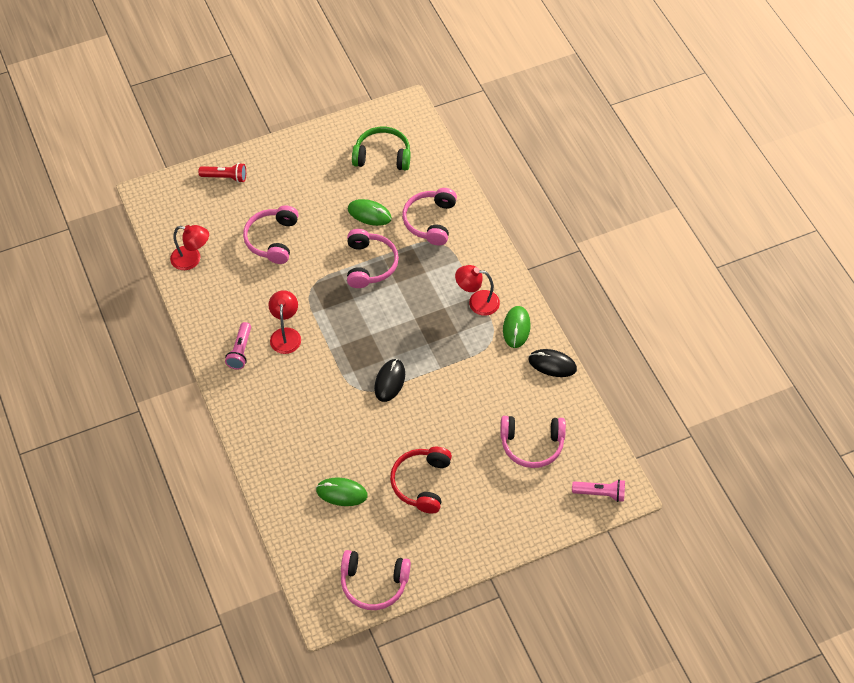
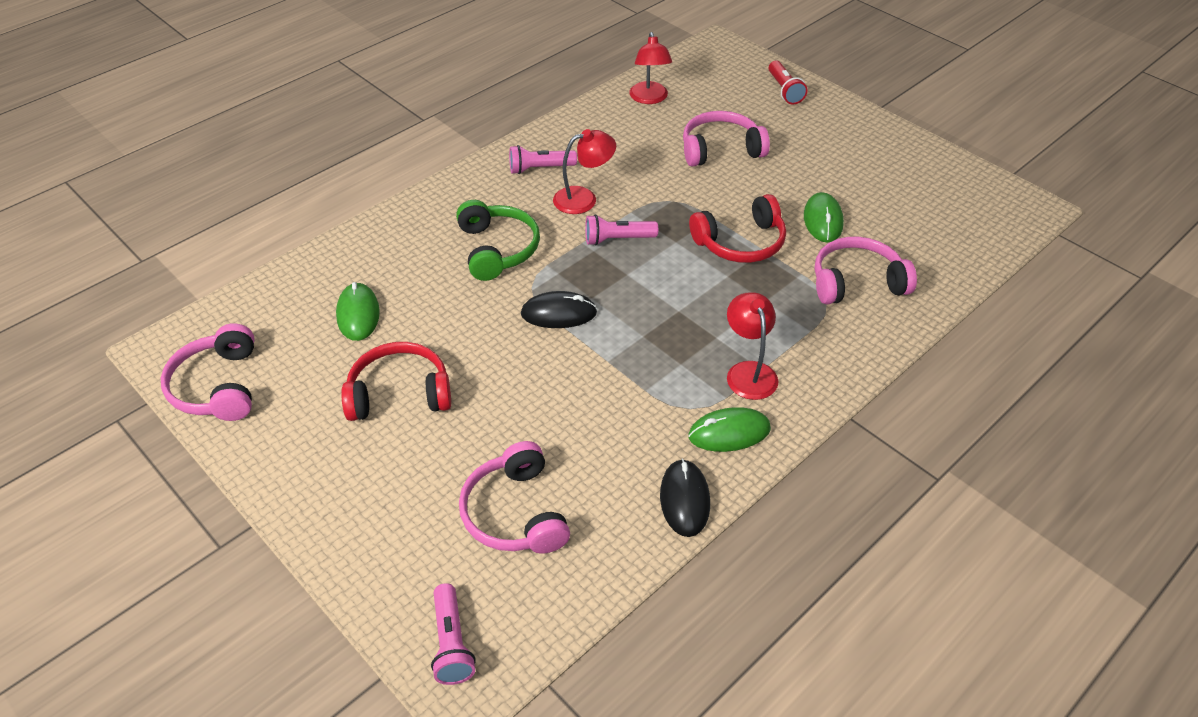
camera: 70 degrees right, 10 degrees down
pink headphones [347,229,399,288] -> red headphones [689,194,786,263]
green headphones [352,127,410,170] -> green headphones moved to [456,200,540,281]
none -> pink flashlight [585,214,658,246]

